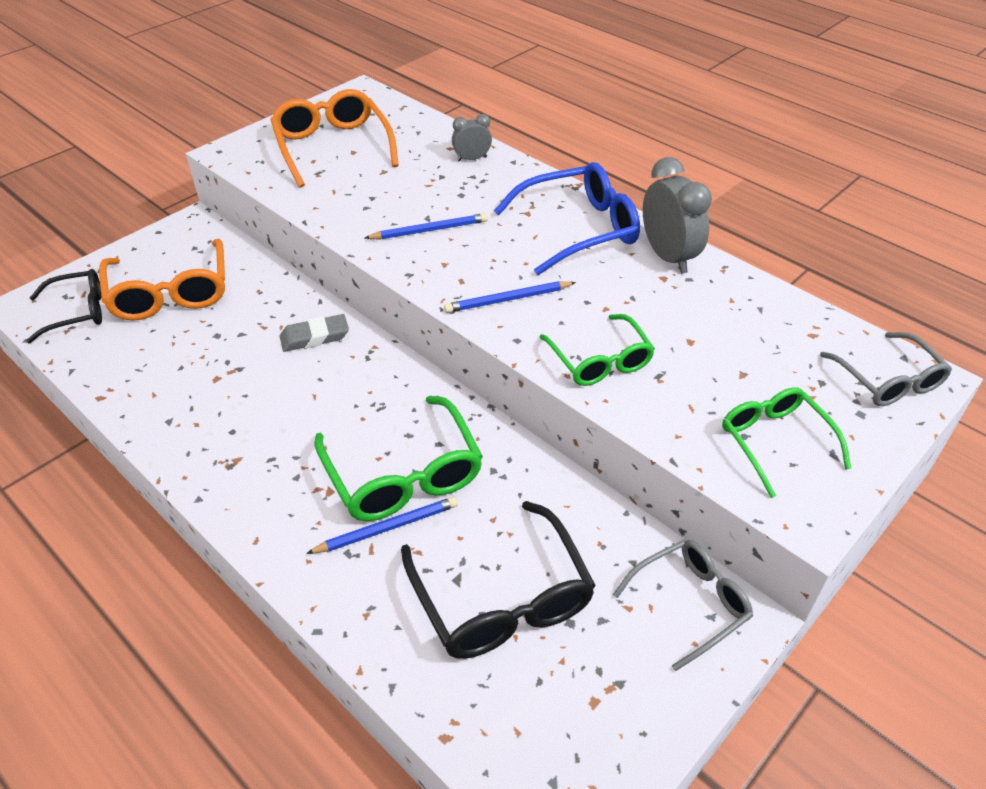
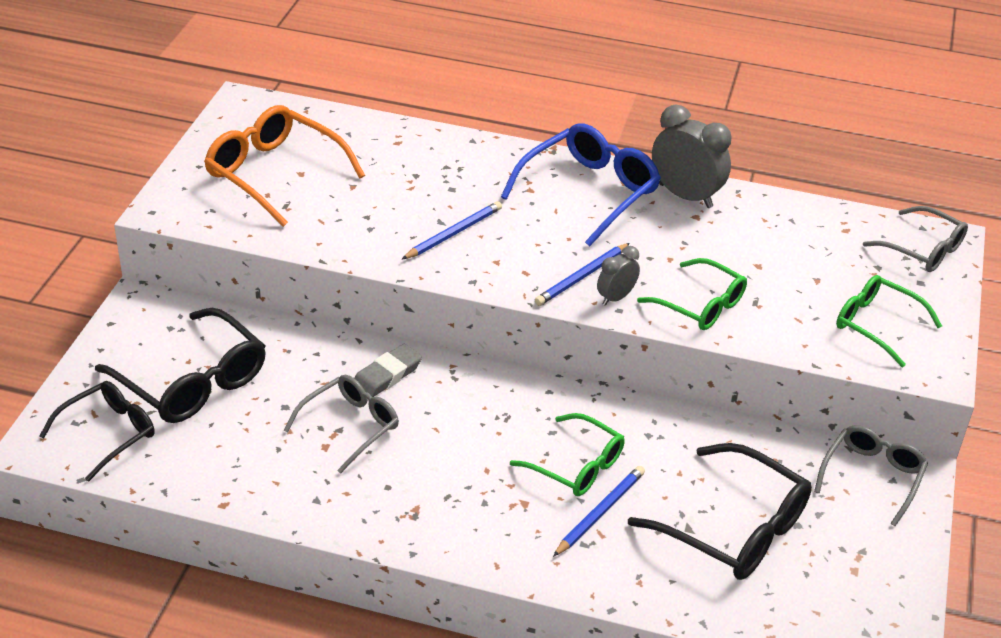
camera: 30 degrees left, 5 degrees down
orange glasses [99,239,225,321] -> black glasses [95,308,266,423]
green glasses [314,396,483,521] -> green glasses [510,413,625,496], size x0.65
grey clock [452,114,492,161] -> grey clock moved to [597,246,640,306]
none -> grey glasses [284,375,399,474]

